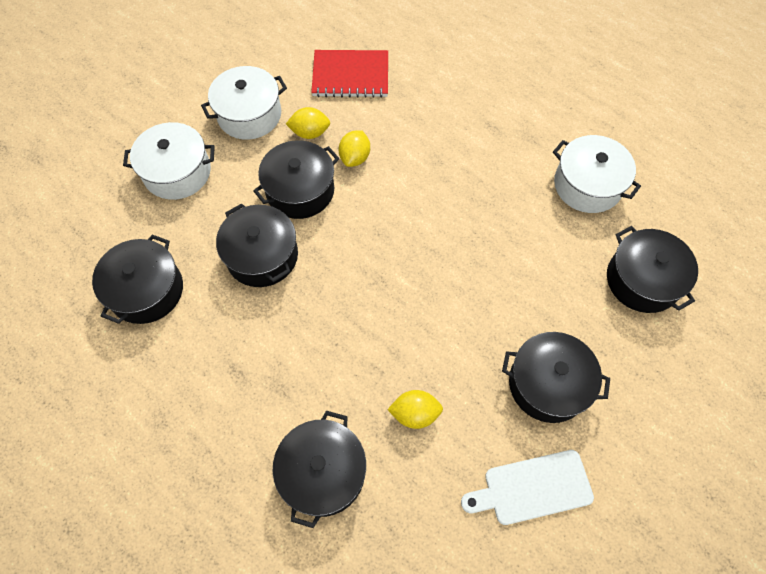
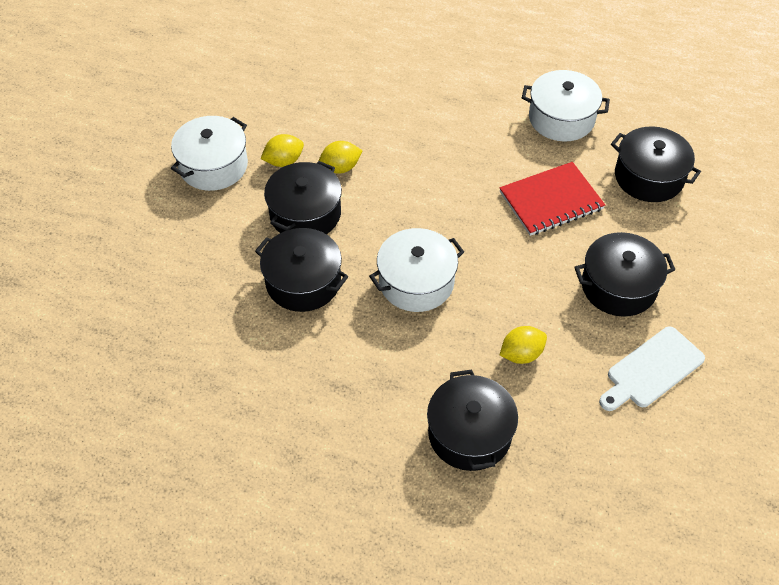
camera: 25 degrees left, 10 degrees down
black pot [92,235,183,324] -> none
white pot [123,122,215,200] -> white pot moved to [369,228,464,312]
red notebook [311,50,388,98] -> red notebook moved to [500,162,605,236]
yellow lemon [339,130,370,167] -> yellow lemon turned 75 degrees clockwise [319,141,363,173]

